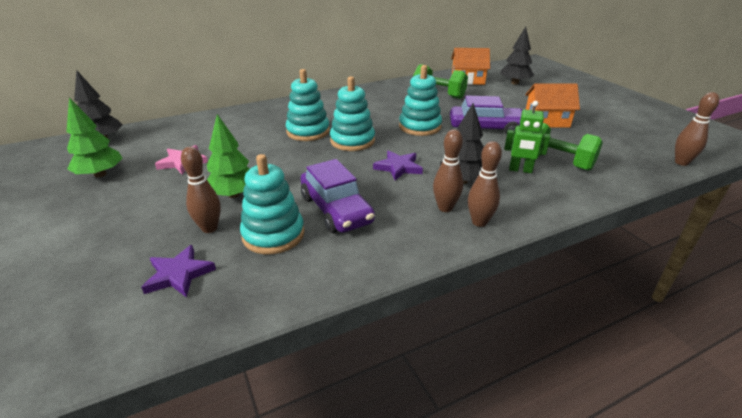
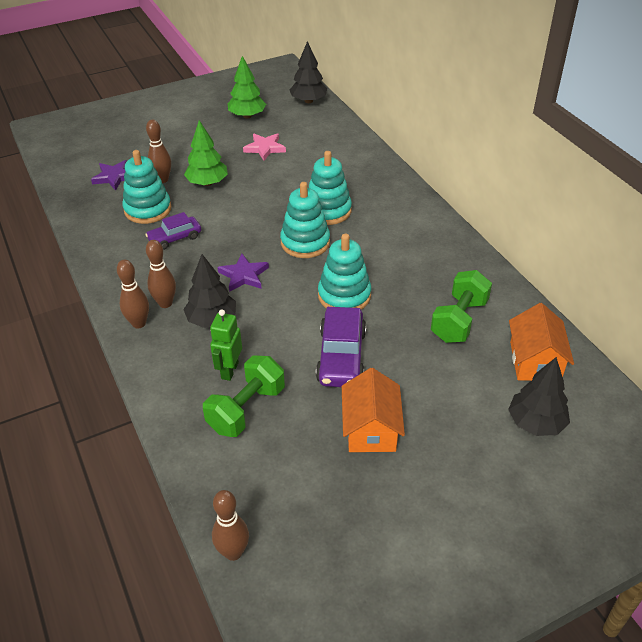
camera: 90 degrees right, 10 degrees up
purple car [301,159,375,233] -> purple car [145,212,201,250], size x0.62

